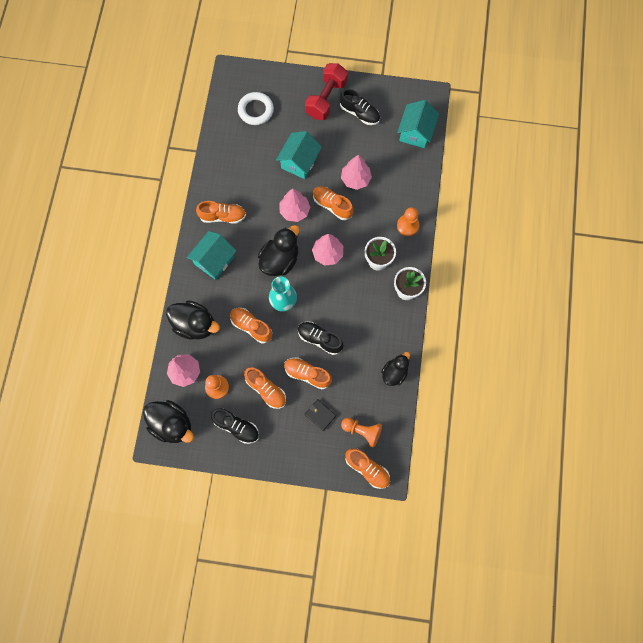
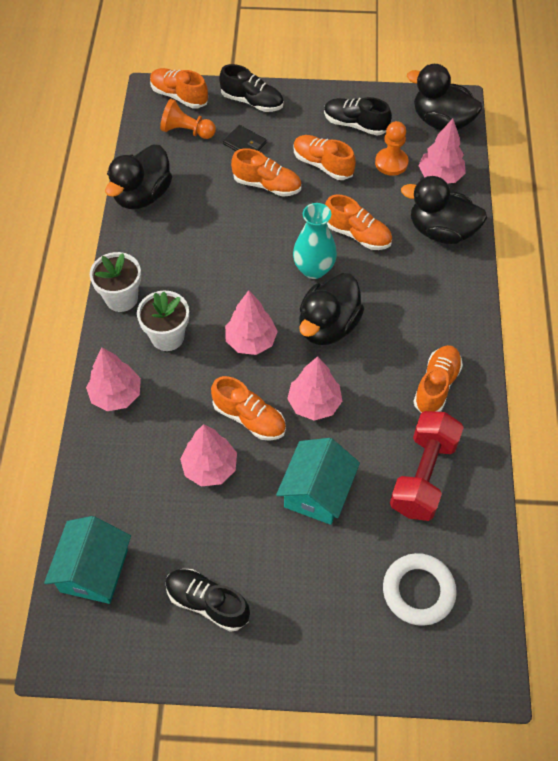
camera: 175 degrees right, 15 degrees down
turquoise house [187,231,236,280] -> none
orange shoe [196,201,246,224] -> orange shoe turned 120 degrees clockwise [413,345,463,413]
black shoe [298,322,343,355] -> black shoe moved to [219,64,284,112]
red dumbbell [305,63,348,120] -> red dumbbell moved to [390,411,464,521]
black duck [381,352,410,386] -> black duck [105,145,172,209], size x1.54
orange pawn [397,207,419,236] -> pink tree [86,347,141,411]

